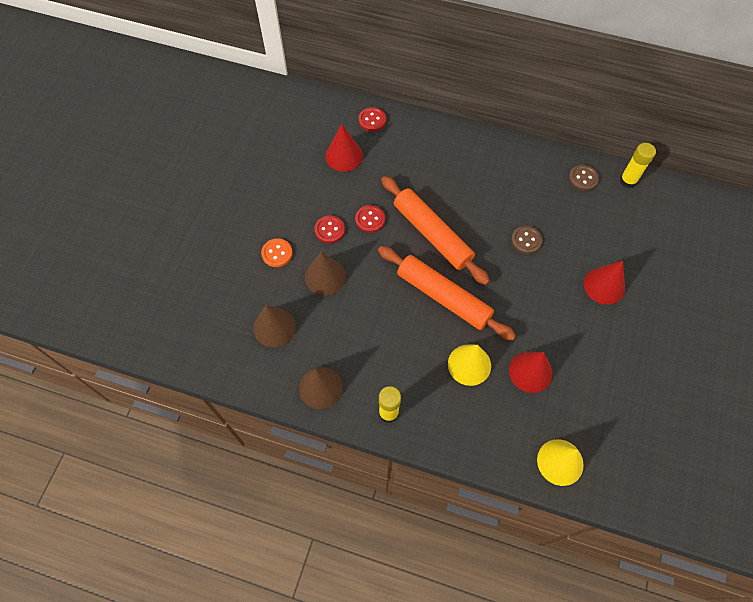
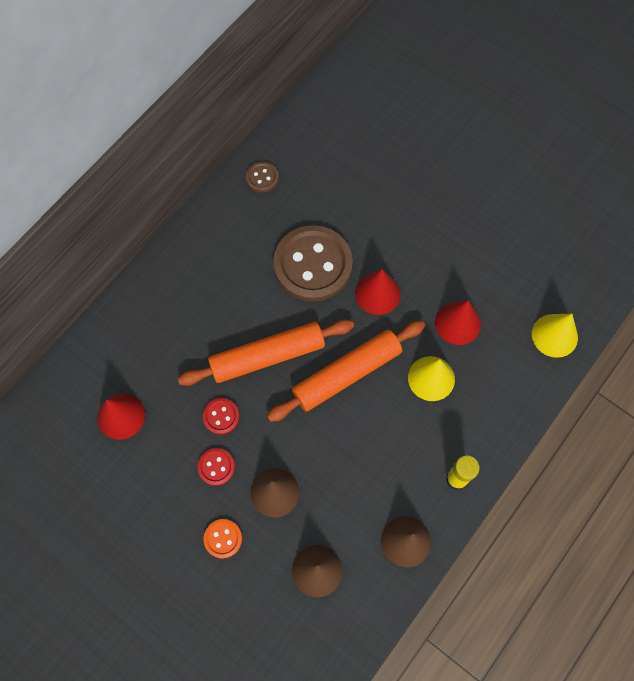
camera: 70 degrees left, 5 degrees up
red button [358,107,386,132] -> none
brown button [511,226,542,254] -> brown button [273,225,353,302], size x2.30
red cone [584,261,625,305] -> red cone moved to [355,269,400,315]
yellow glue stick [620,143,656,188] -> none

